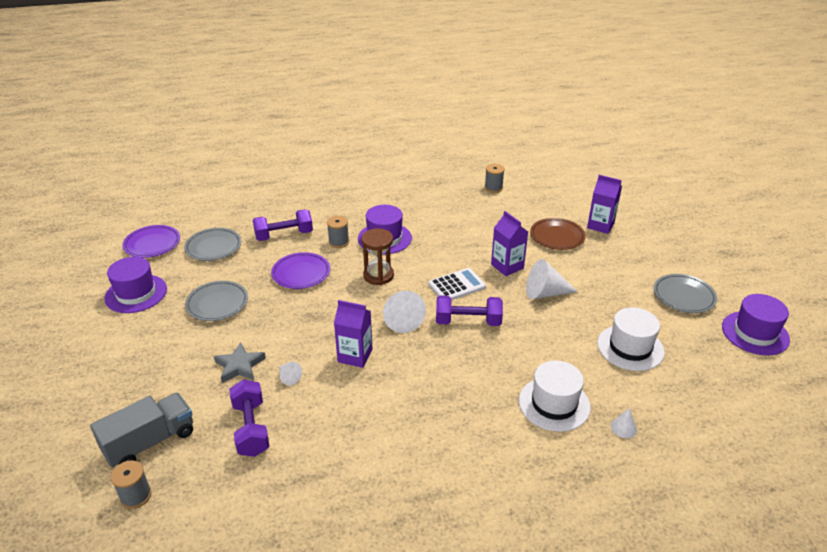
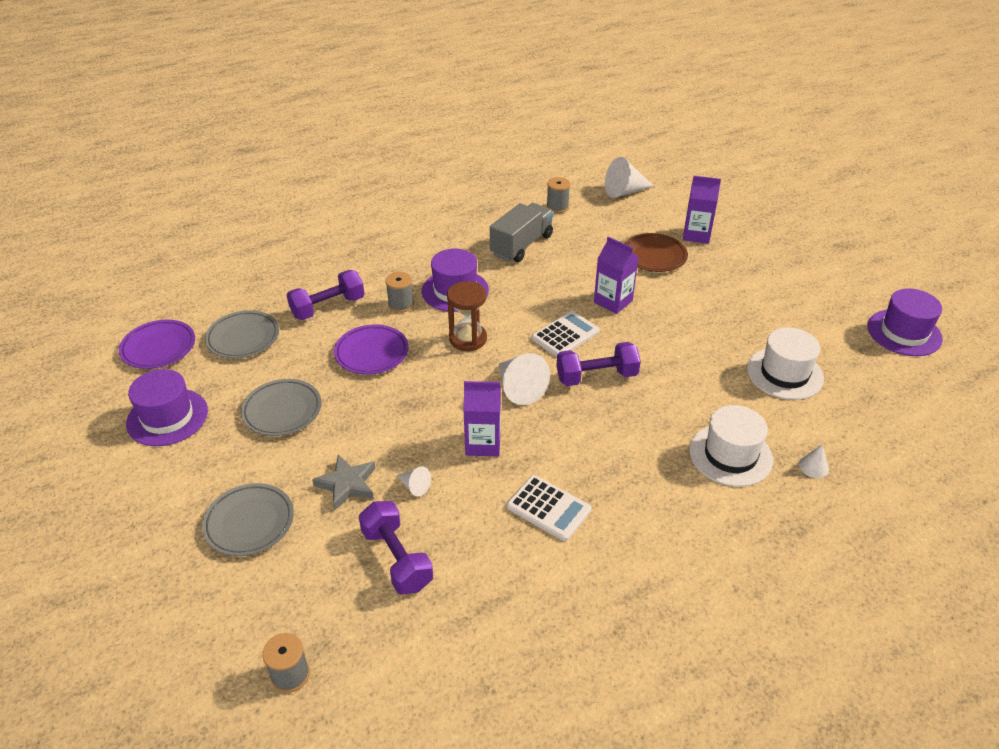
camera: 15 degrees left, 5 degrees up
grey truck [90,393,193,467] -> grey truck moved to [490,203,554,262]
white cone [526,259,578,299] -> white cone moved to [605,157,654,198]
grey plate [654,274,717,313] -> grey plate moved to [202,483,294,556]
none -> white calculator [507,475,591,541]

